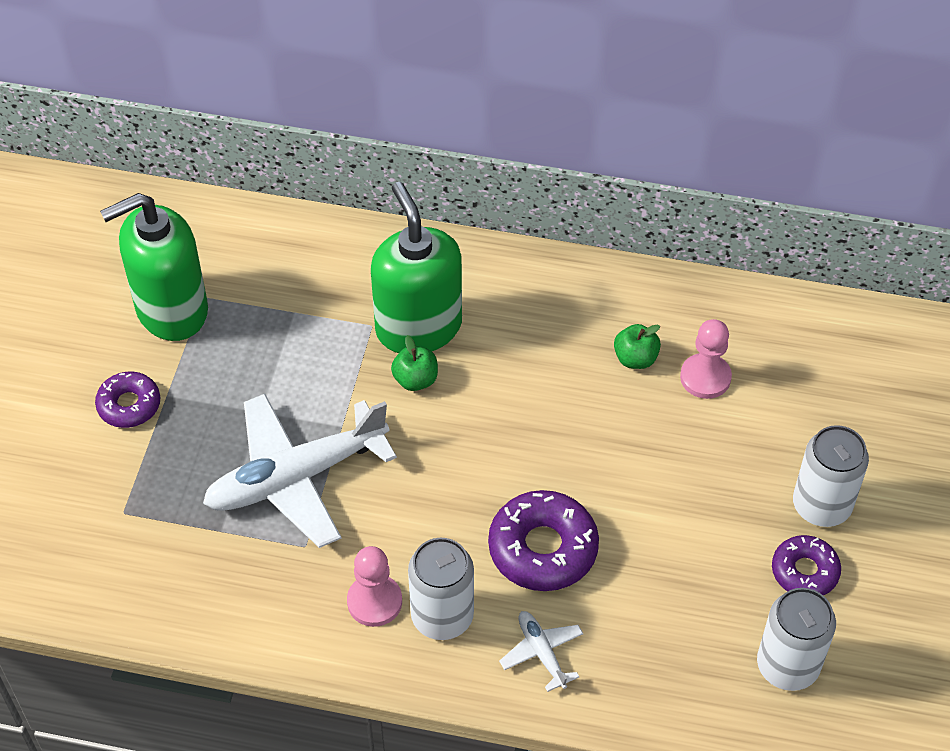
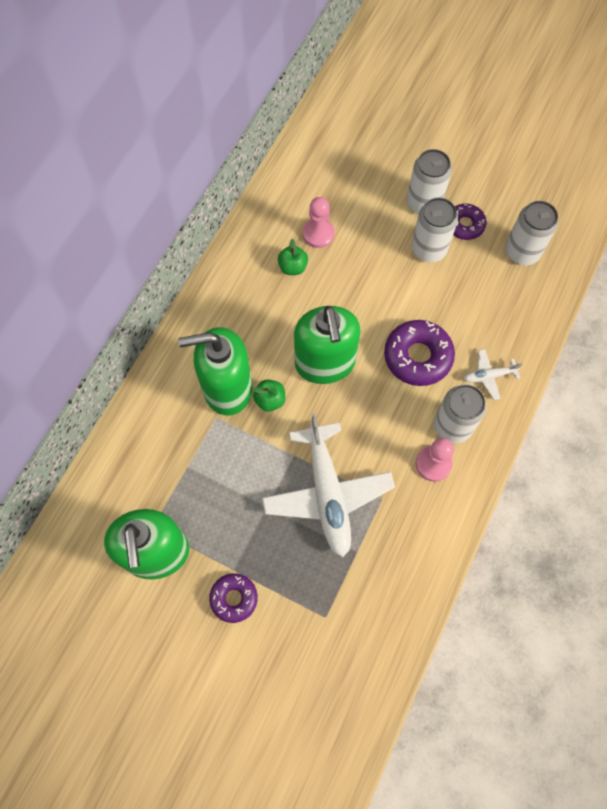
camera: 75 degrees left, 15 degrees up
none -> green soap dispenser [294,306,360,384]
none -> white can [411,198,458,262]

